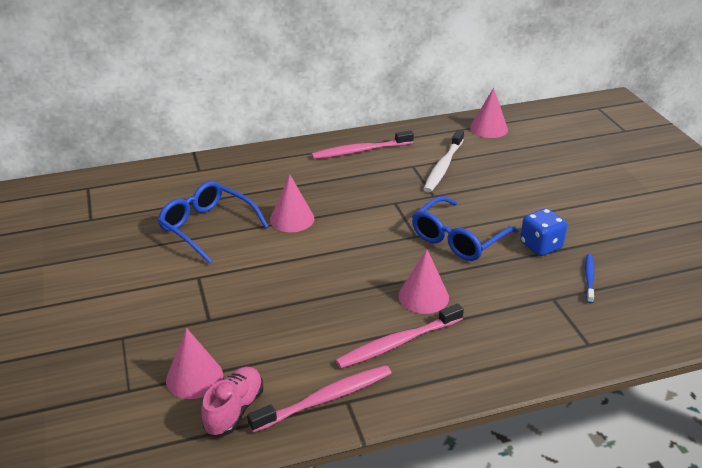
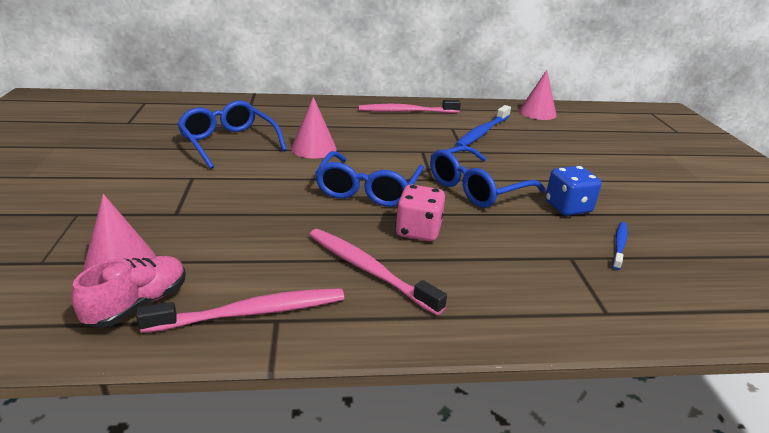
camera: 10 degrees right, 5 degrees down
pink toothbrush [335,304,464,369] -> pink toothbrush turned 60 degrees clockwise [309,229,447,315]
pink cone [399,250,449,314] -> pink dice [395,185,445,241]
white toothbrush [424,129,464,192] -> blue toothbrush [455,105,511,146]
none -> blue glasses [315,151,424,207]

